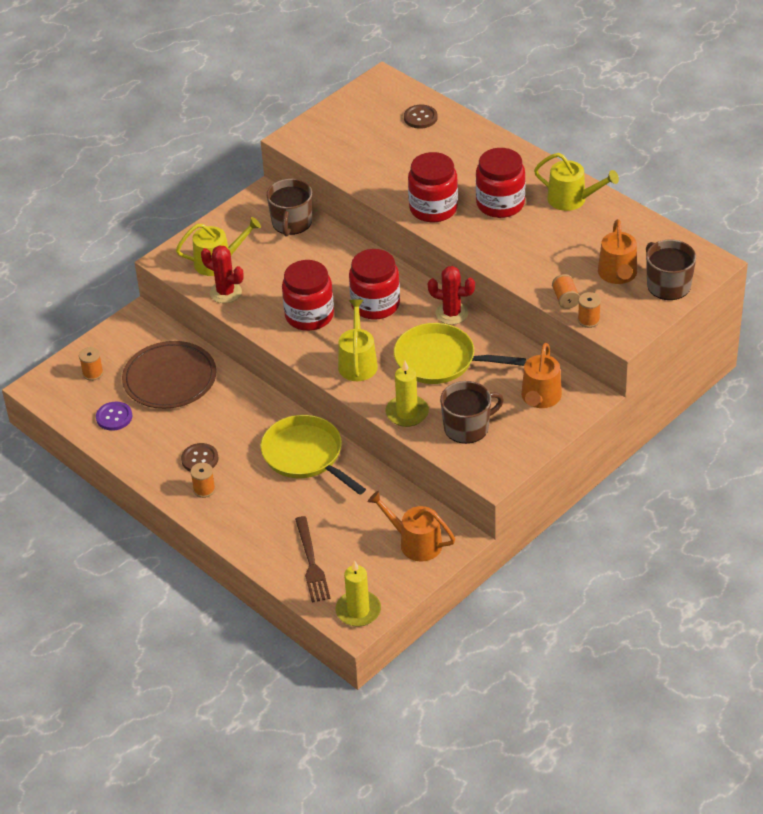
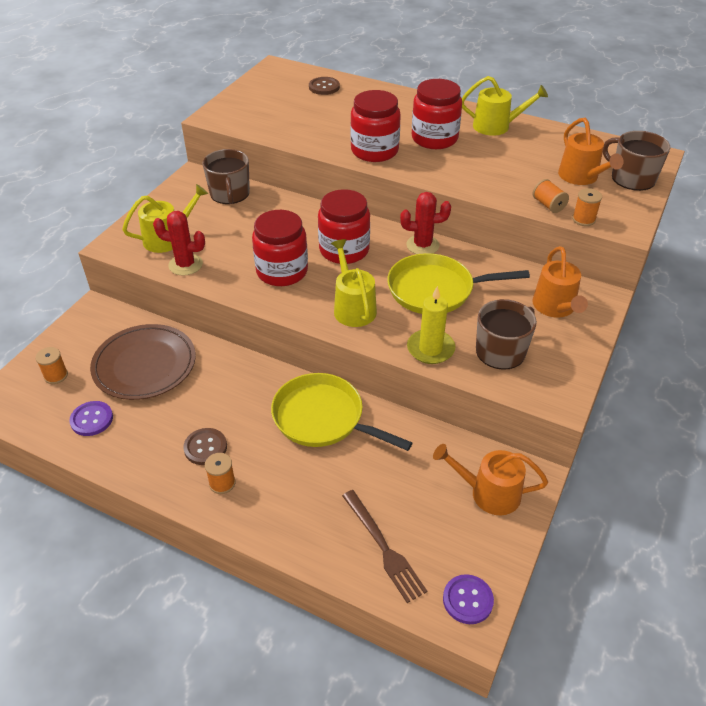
camera: 20 degrees left, 0 degrees up
yellow candle [335,560,381,627] -> purple button [443,574,494,624]

